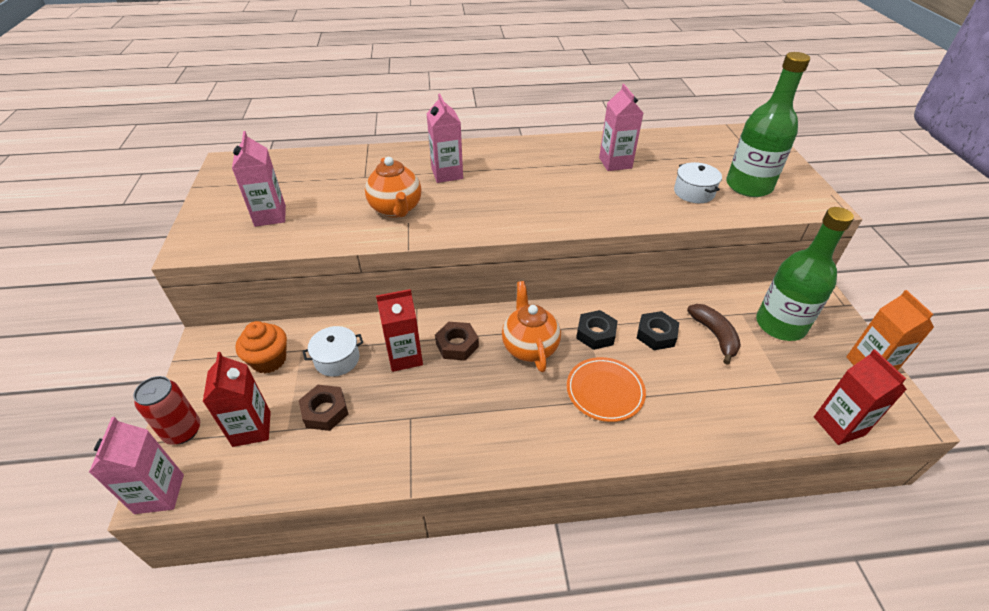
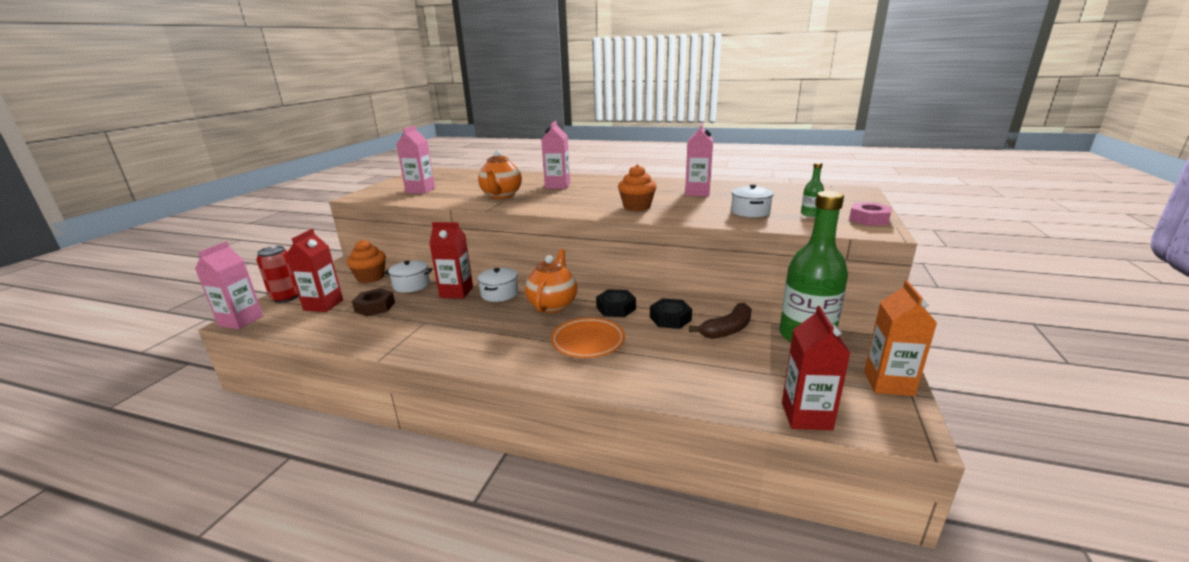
camera: 25 degrees right, 20 degrees down
brown nut [435,322,479,361] -> white pot [477,268,518,302]
brown banana [687,304,741,365] -> brown banana turned 45 degrees clockwise [689,303,752,339]
green bottle [726,52,810,197] -> green bottle [801,162,824,217], size x0.41
none -> orange cupcake [618,164,657,211]
none -> pink nut [849,202,892,226]

